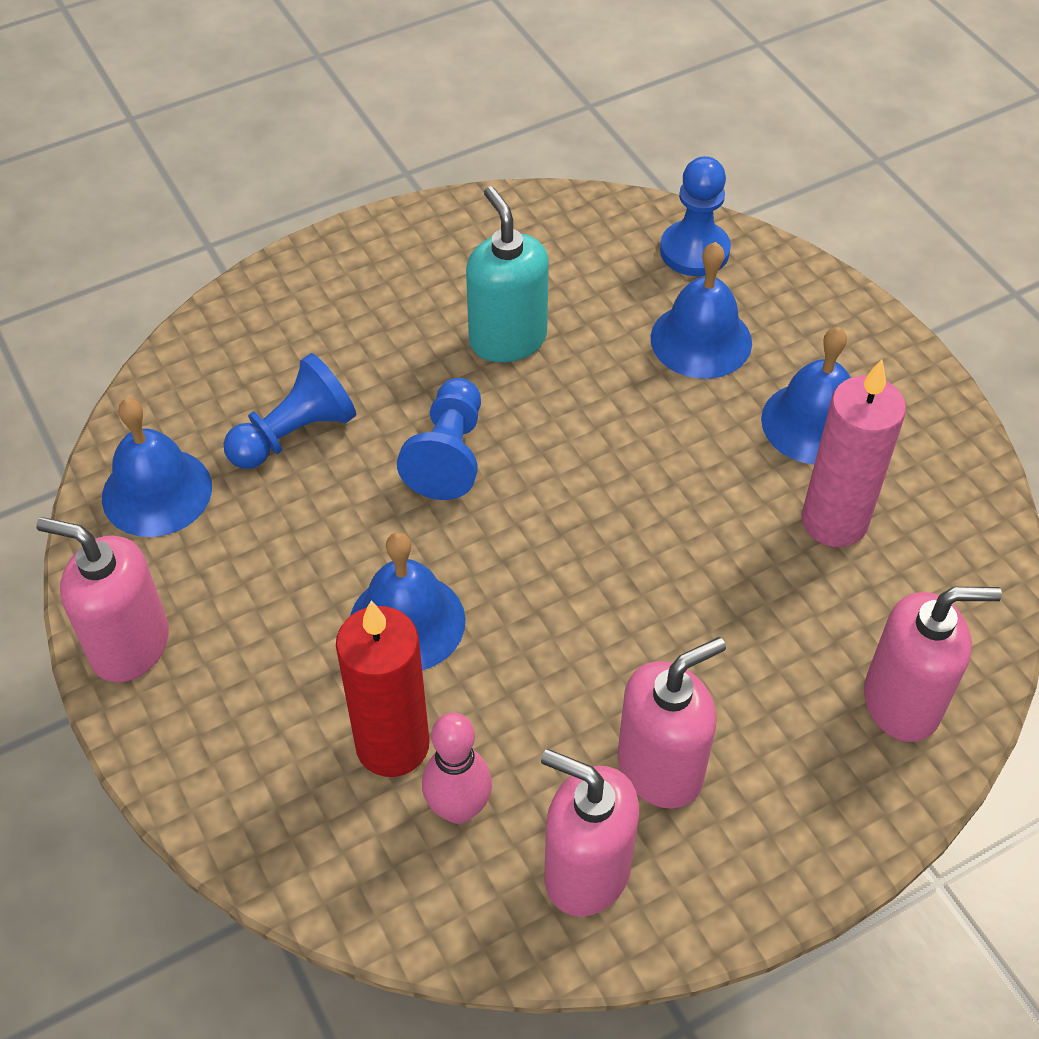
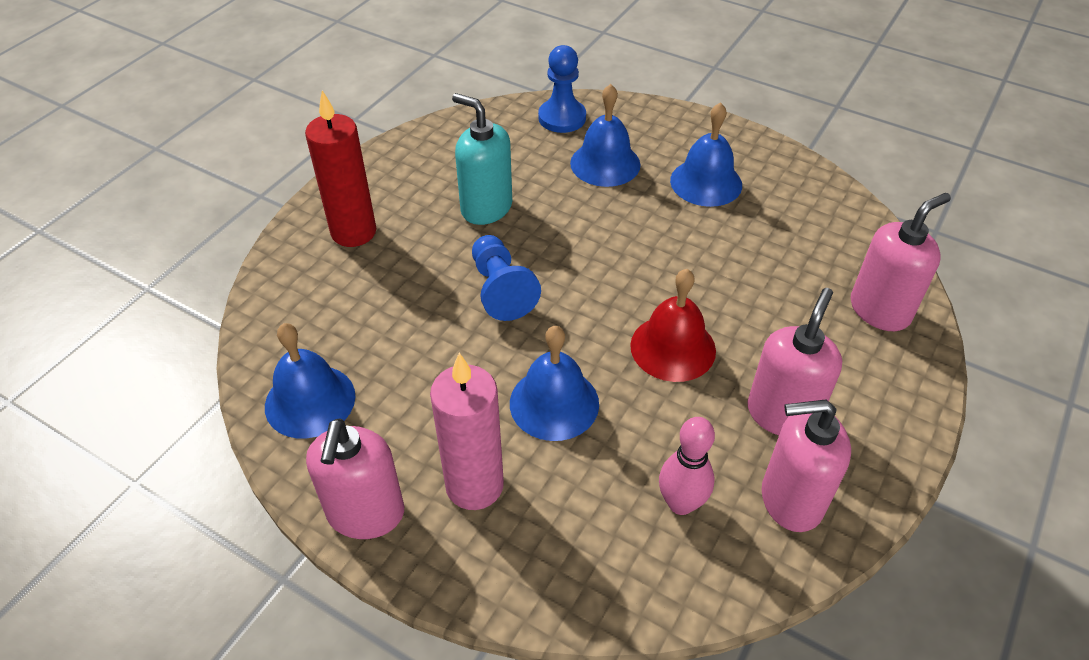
camera: 30 degrees left, 5 degrees down
pink soap dispenser [36,517,169,683] -> pink soap dispenser turned 75 degrees counterclockwise [306,418,404,539]
blue pawn [224,353,356,469] -> none
red candle [336,601,429,777] -> red candle moved to [305,91,376,247]
pink candle [801,359,906,547] -> pink candle moved to [430,353,504,510]
none -> red bell [630,269,716,382]

